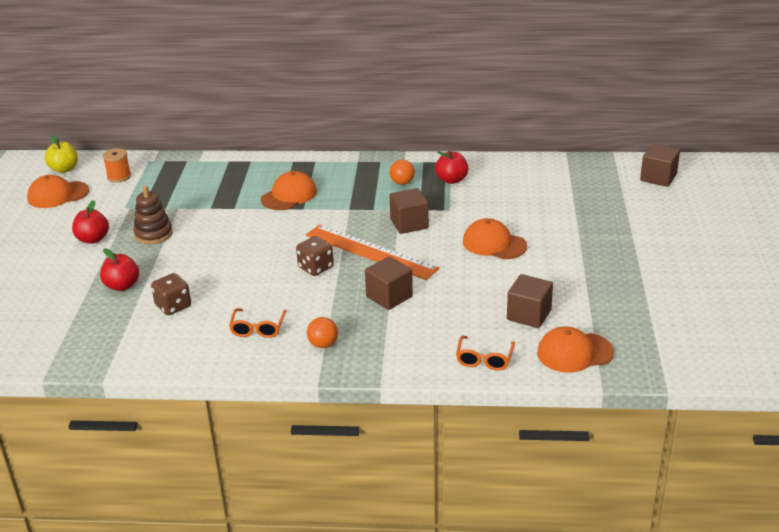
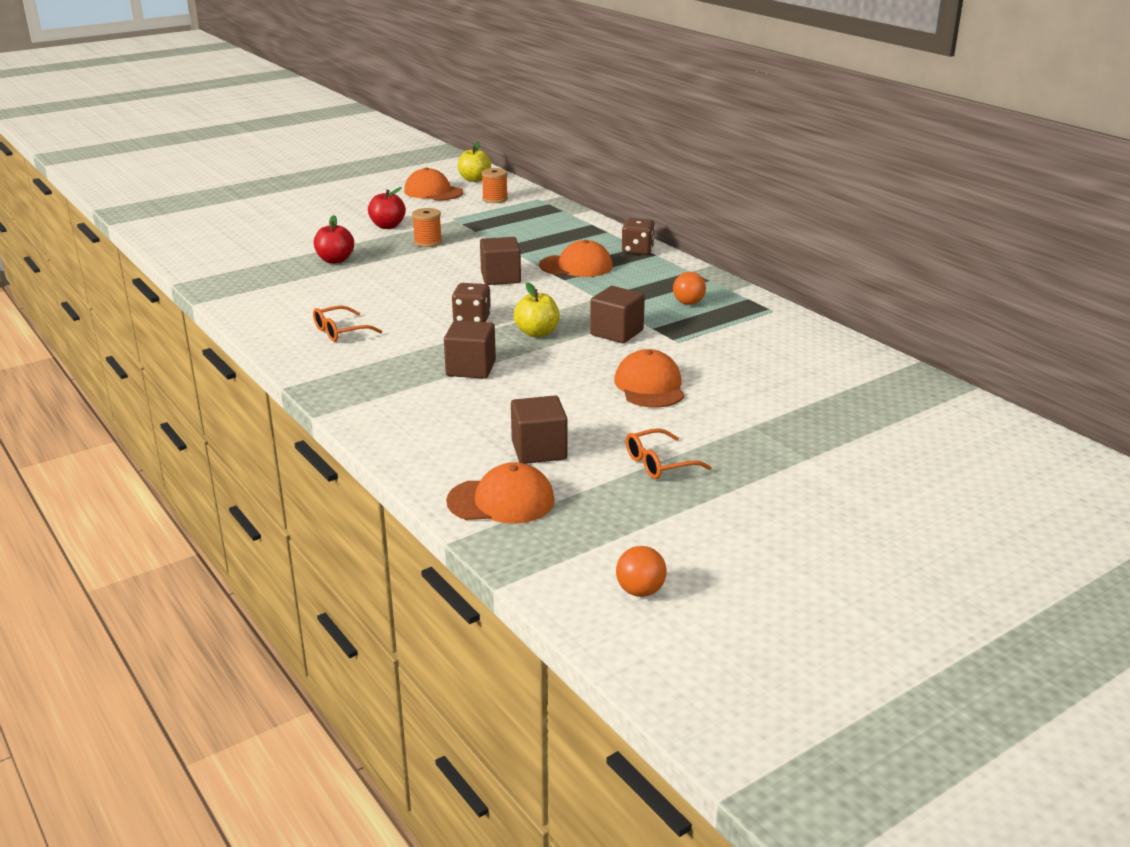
camera: 50 degrees right, 5 degrees down
brown stacking toy [133,186,173,244] -> orange spool [412,208,442,247]
brown dice [151,273,191,315] -> brown dice moved to [621,218,655,255]
orange ruler [306,224,439,280] -> yellow apple [514,282,560,337]
orange ball [307,317,338,348] -> orange ball moved to [616,546,667,597]
red apple [435,150,468,184] -> none
orange glasses [456,336,515,371] -> orange glasses moved to [626,428,711,479]
orange cap [537,326,614,373] -> orange cap turned 135 degrees clockwise [446,462,555,524]
brown cube [640,144,680,187] -> brown cube moved to [480,237,521,285]

